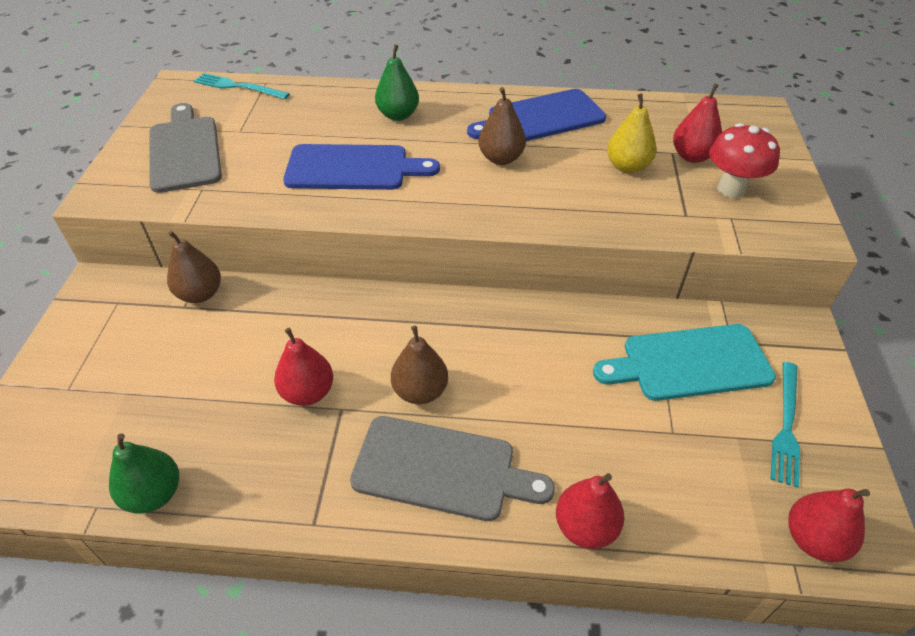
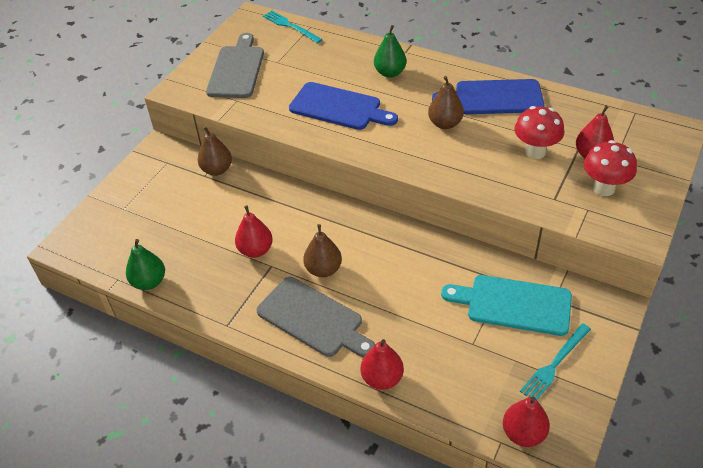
camera: 25 degrees right, 0 degrees up
yellow pear [607,93,657,173] -> red mushroom [514,106,564,159]

